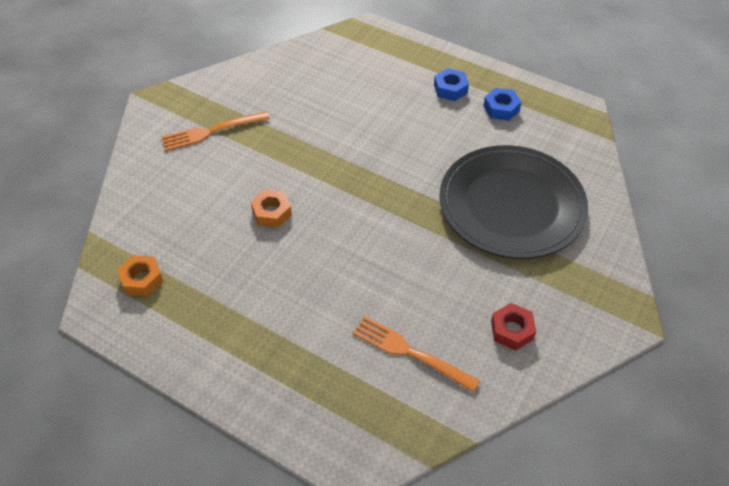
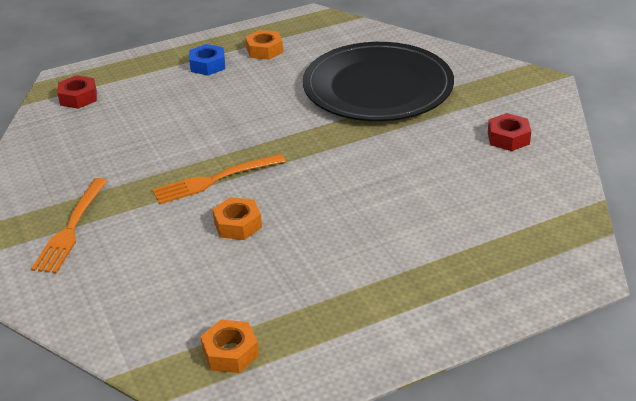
camera: 55 degrees left, 15 degrees down
orange fork [353,316,480,392] -> orange fork moved to [152,154,286,204]
blue nut [483,88,522,121] -> orange nut [245,30,283,60]
none -> red nut [57,75,97,109]

